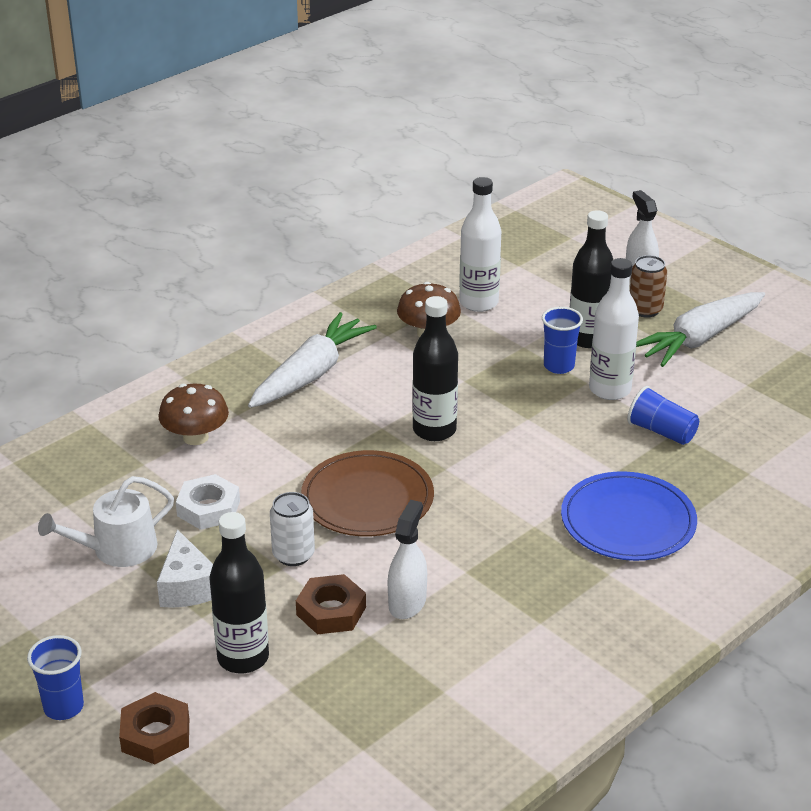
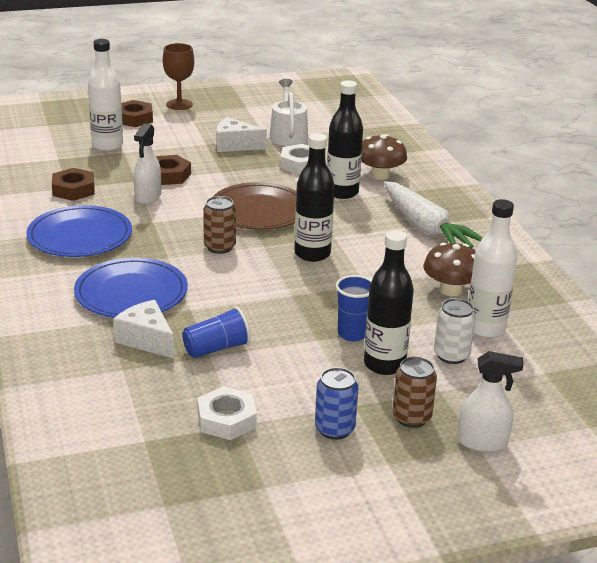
camera: 115 degrees right, 5 degrees down
blue cup [27,635,84,720] -> brown goblet [163,43,194,110]
black bottle [209,512,269,673] -> black bottle moved to [327,80,363,199]
white can [270,492,315,566] -> white can moved to [434,298,476,364]
white spray bottle [388,500,427,619] -> white spray bottle turned 60 degrees clockwise [134,123,161,204]
white bottle [589,258,639,400] -> white bottle moved to [88,39,123,151]
white carrot [636,292,765,367] -> blue can [315,367,359,440]
none -> blue plate [26,205,132,257]
none -> brown nut [52,168,94,201]
none -> white cheese [113,300,175,359]
none -> white nut [197,386,257,440]
none -> brown can [203,196,236,254]

